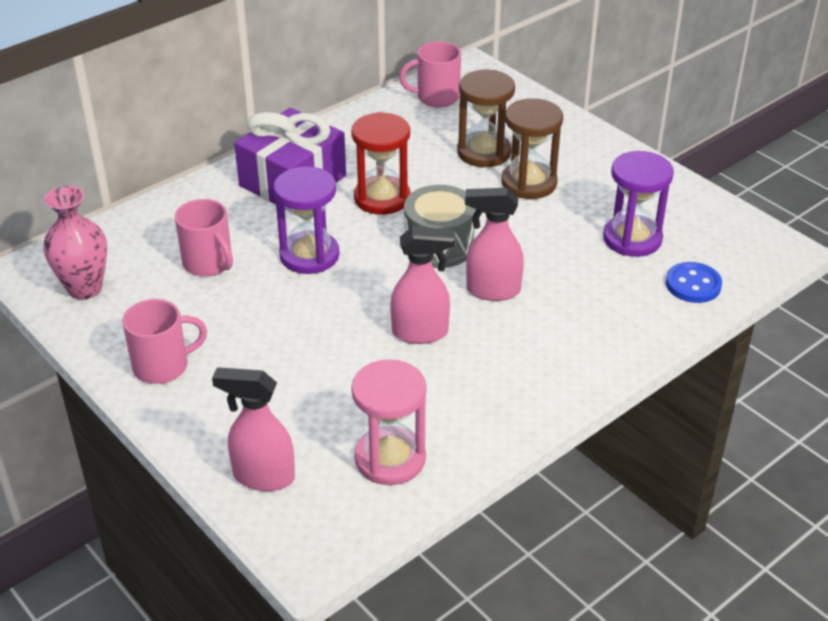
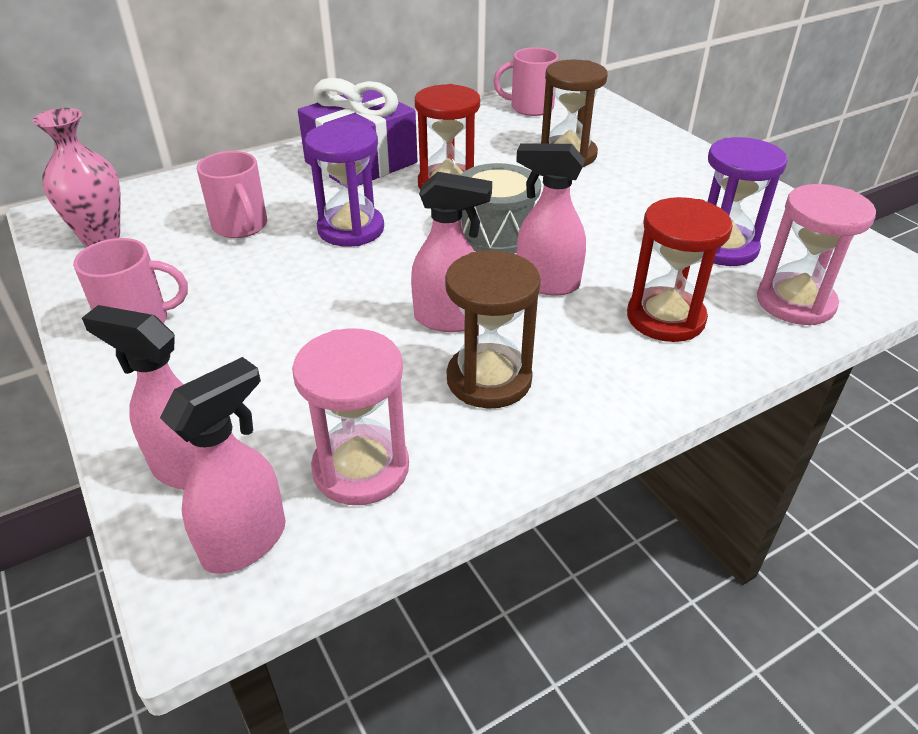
camera: 10 degrees right, 0 degrees up
brown hourglass [501,98,563,199] -> brown hourglass moved to [445,250,541,409]
blue button [666,262,722,303] -> pink hourglass [757,184,876,325]
none -> pink spray bottle [160,357,286,574]
none -> red hourglass [627,197,733,342]

